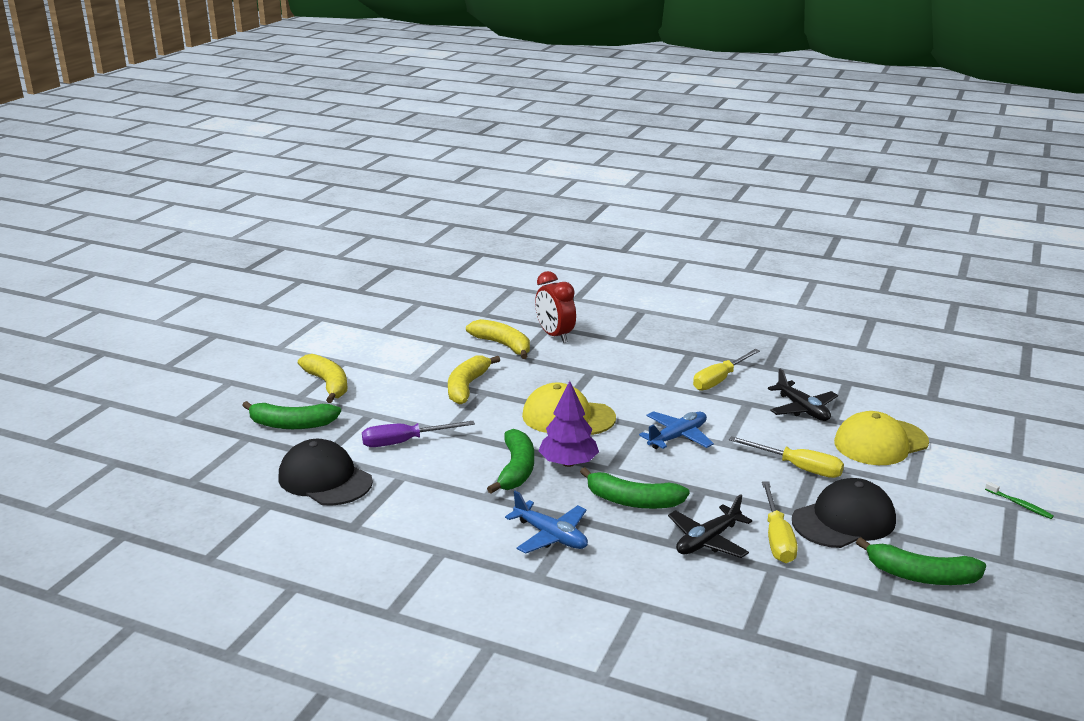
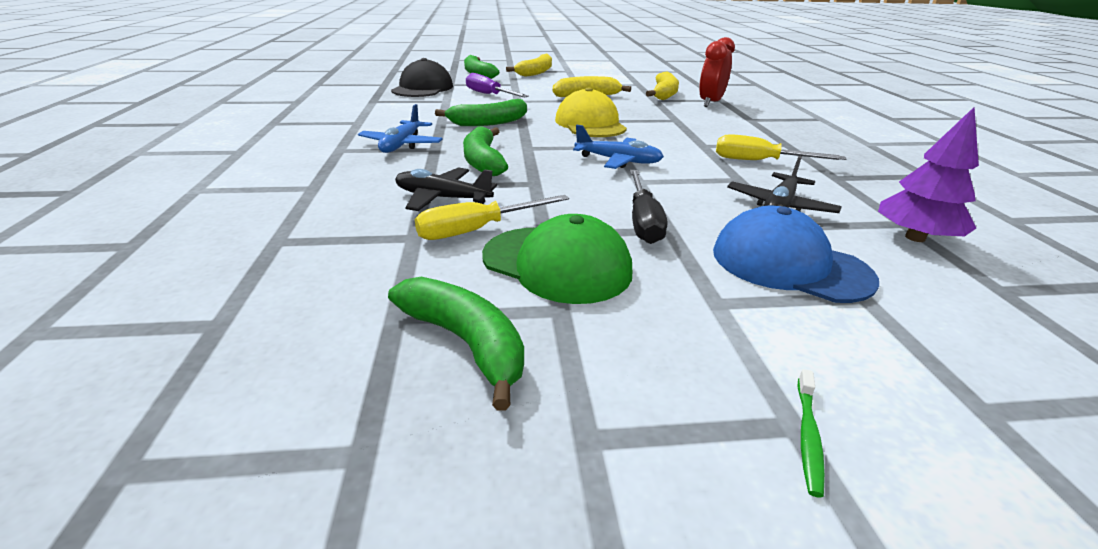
camera: 60 degrees right, 5 degrees up
purple tree [539,381,599,467] -> purple tree moved to [878,107,979,242]
yellow screwdriver [729,436,844,478] -> black screwdriver [630,170,667,244]
black cap [792,478,896,548] -> green cap [482,214,632,304]
yellow cap [834,411,929,465] -> blue cap [713,206,879,303]
green banana [856,537,986,585] -> green banana turned 150 degrees clockwise [388,277,524,411]

